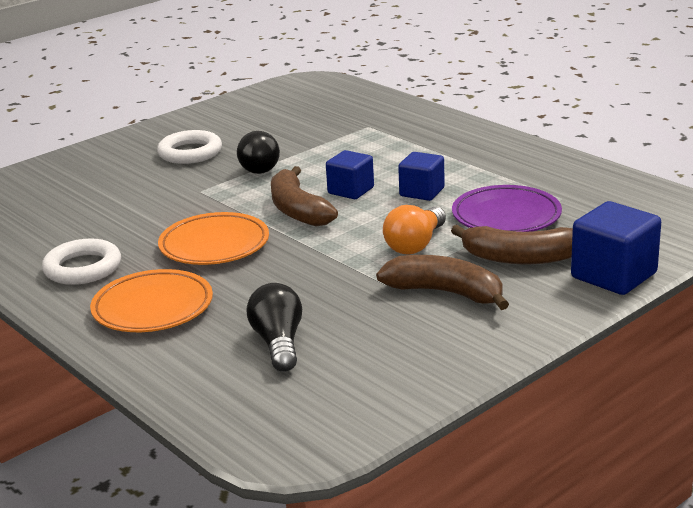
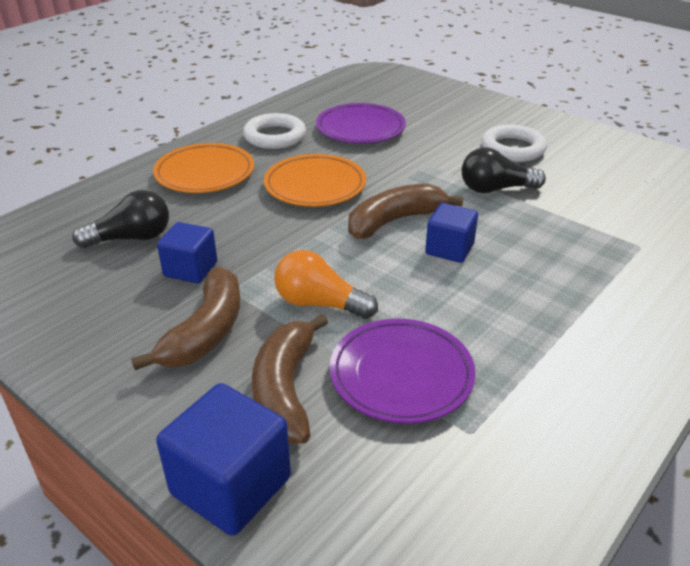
camera: 80 degrees right, 10 degrees up
blue cube [398,152,445,201] -> blue cube moved to [157,222,217,283]
none -> purple plate [316,103,406,144]

